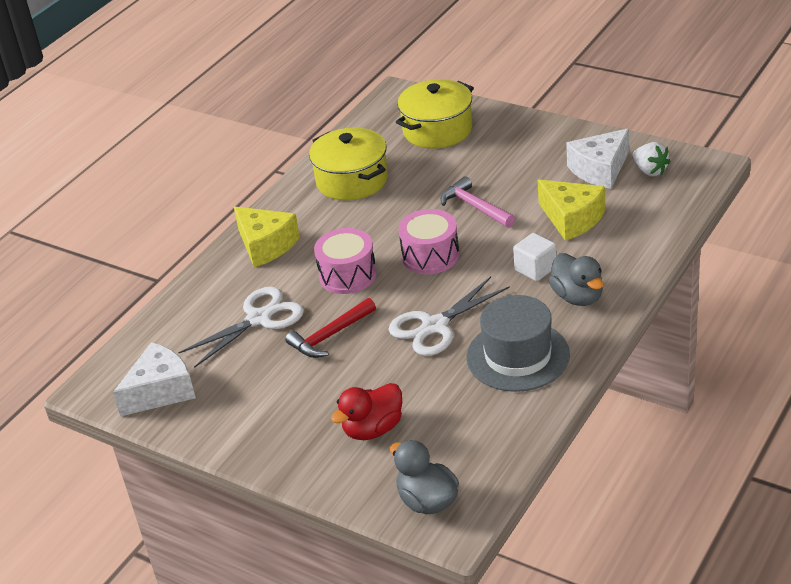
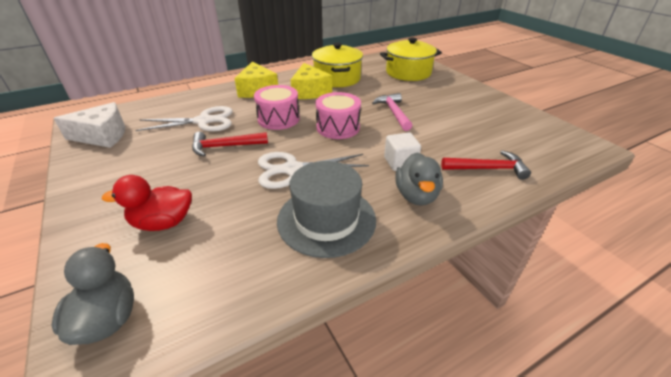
camera: 25 degrees right, 0 degrees up
yellow cheese [538,180,605,241] -> yellow cheese moved to [291,63,332,99]
white cheese [566,128,629,189] -> none
white strawberry [632,142,671,176] -> none
none -> red hammer [441,151,531,180]

